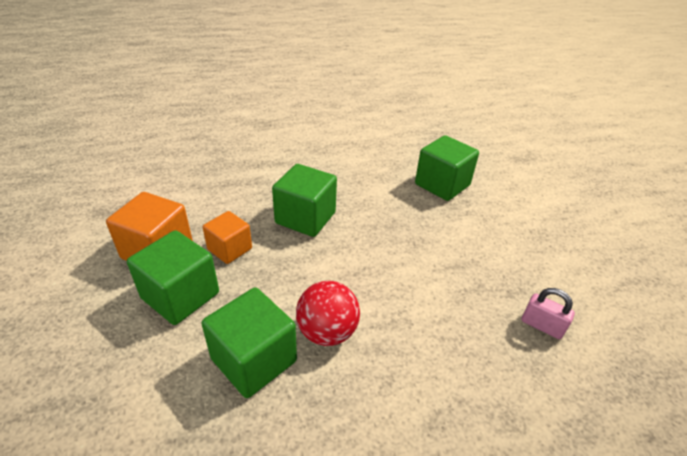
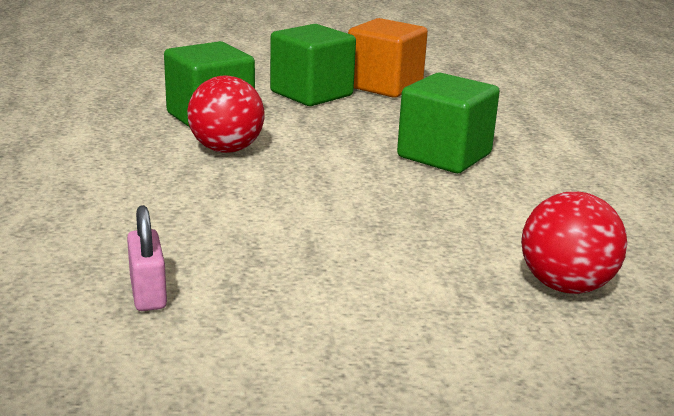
camera: 100 degrees right, 15 degrees down
orange cube [203,211,252,264] -> none
green cube [415,135,479,201] -> red ball [521,192,627,294]
pink padlock [521,288,575,339] -> pink padlock turned 60 degrees counterclockwise [127,205,167,311]

